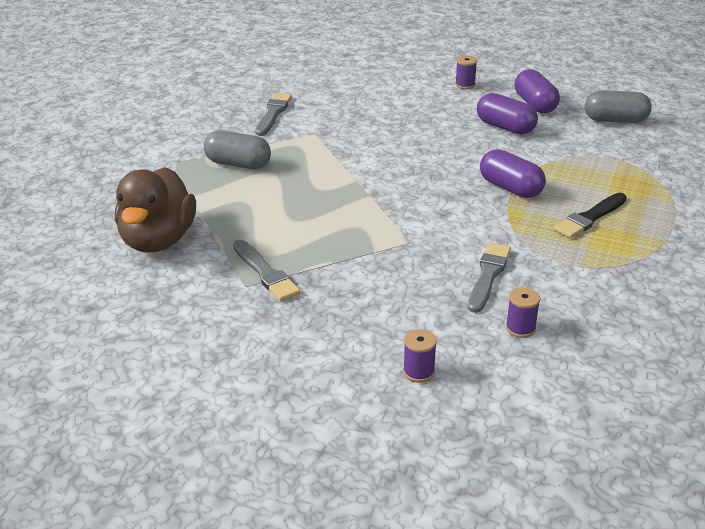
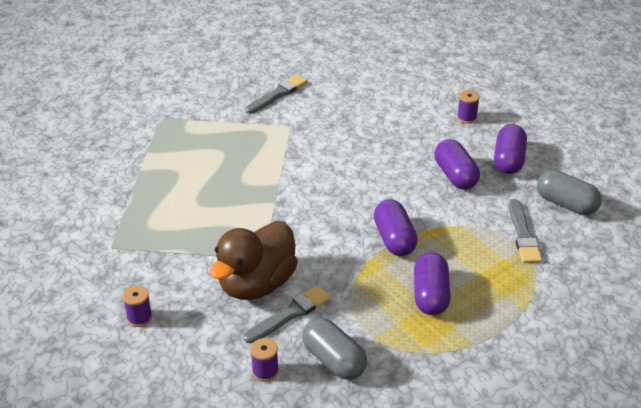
camera: 30 degrees right, 5 degrees up
brown duck [115,167,196,253] -> brown duck moved to [210,221,298,300]
grey capsule [204,130,271,169] -> grey capsule moved to [302,318,367,380]
grey brush [233,240,300,301] -> grey brush moved to [509,199,542,263]
purple spool [403,329,437,382] -> purple spool moved to [123,285,152,327]
black brush [554,193,627,238] -> purple capsule [414,253,451,315]

